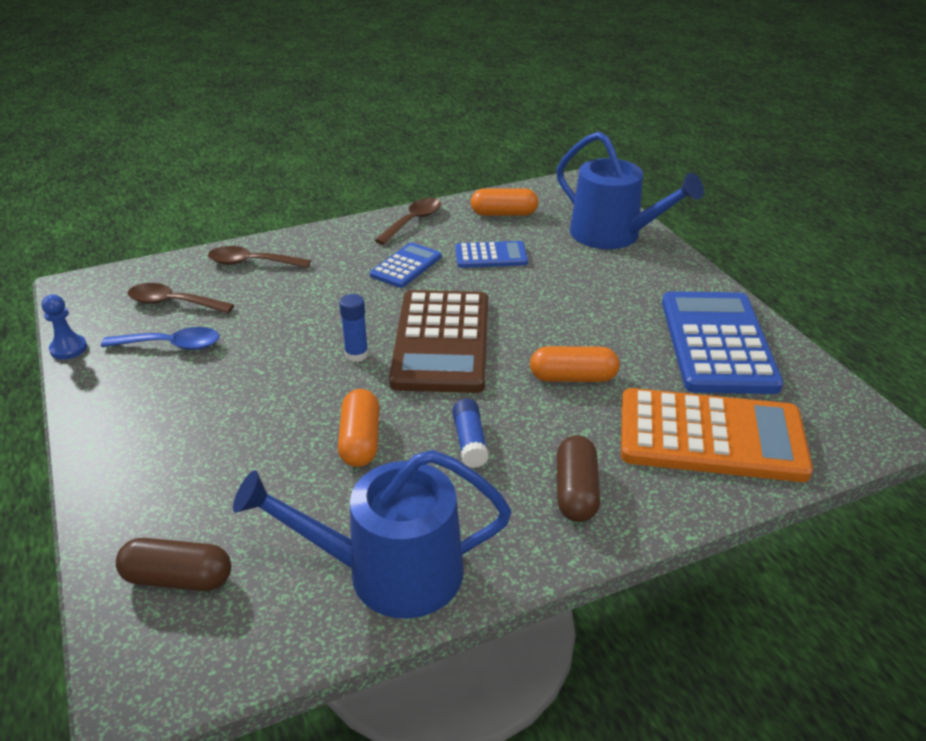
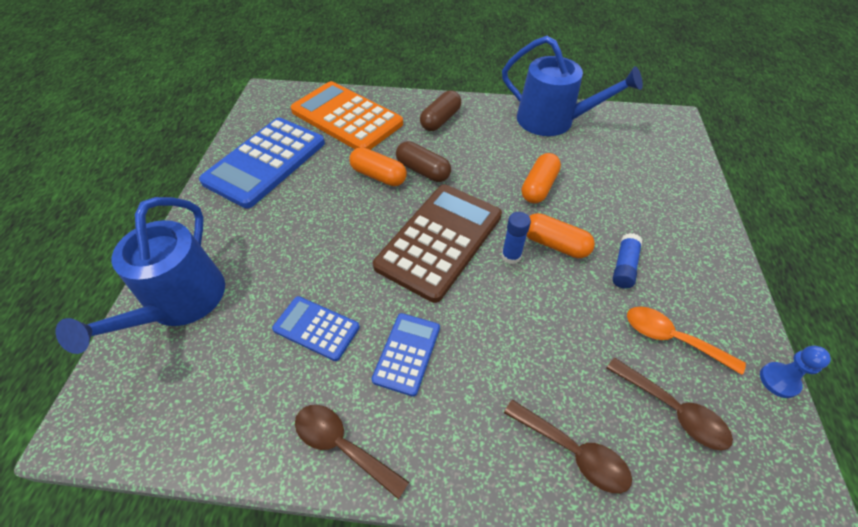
camera: 150 degrees left, 15 degrees up
blue spoon [101,327,219,350] -> orange spoon [627,307,746,375]
brown capsule [116,538,231,591] -> brown capsule moved to [396,141,451,182]
blue calculator [370,242,441,288] -> blue calculator turned 135 degrees clockwise [372,313,440,397]
brown spoon [374,198,441,245] -> brown spoon turned 60 degrees clockwise [295,405,409,499]
blue glue stick [452,399,489,468] -> blue glue stick moved to [613,233,642,288]
orange capsule [471,188,538,216] -> orange capsule moved to [527,213,595,258]
blue watering can [556,131,704,249] -> blue watering can turned 150 degrees counterclockwise [55,197,225,354]

